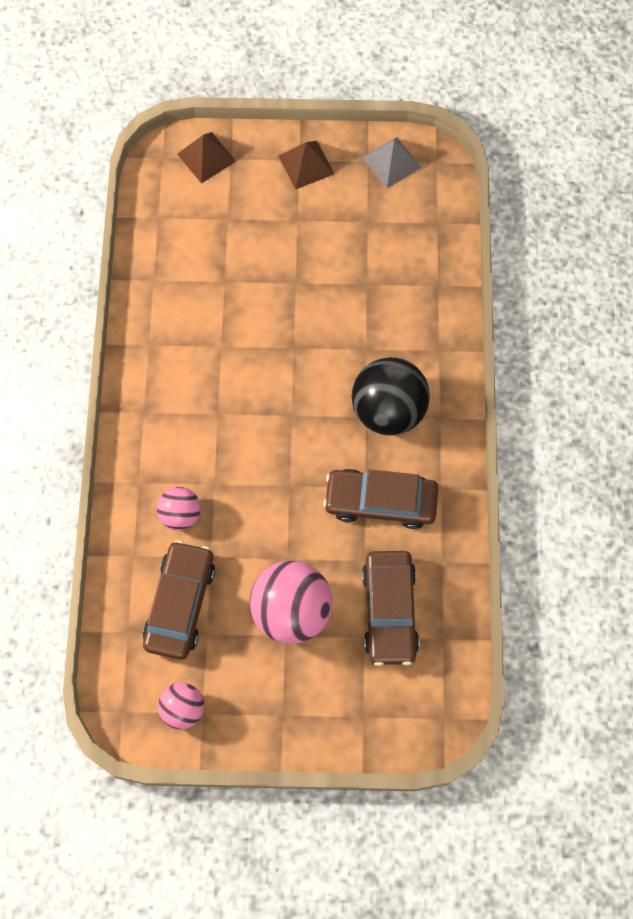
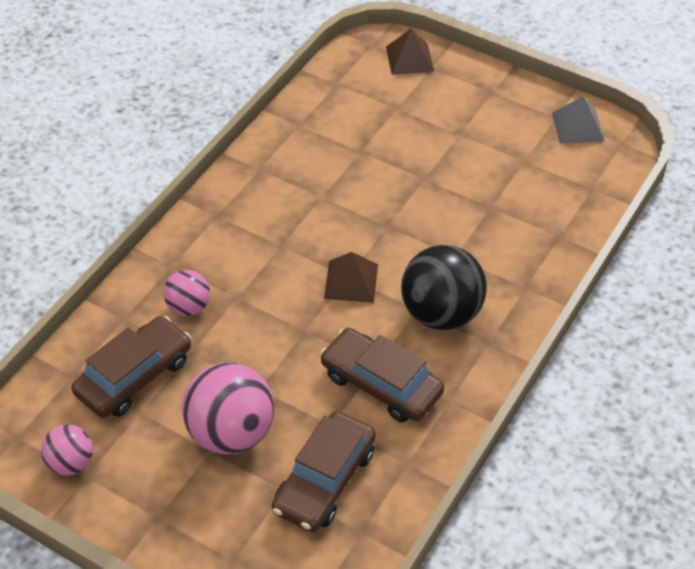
camera: 30 degrees right, 20 degrees down
brown pyramid [278,141,334,190] -> brown pyramid moved to [324,252,378,303]

